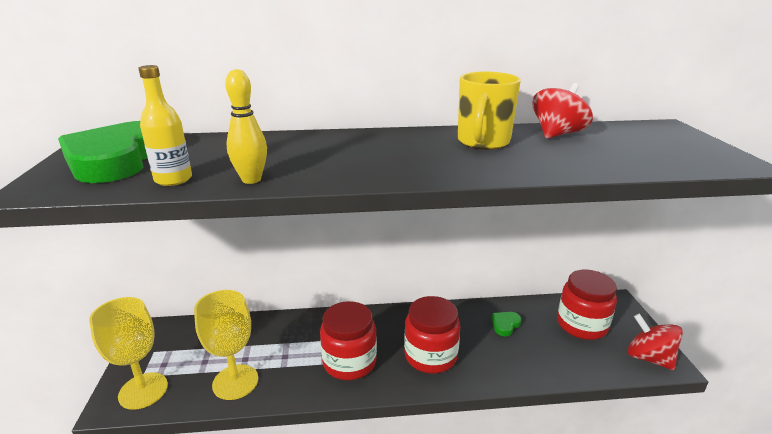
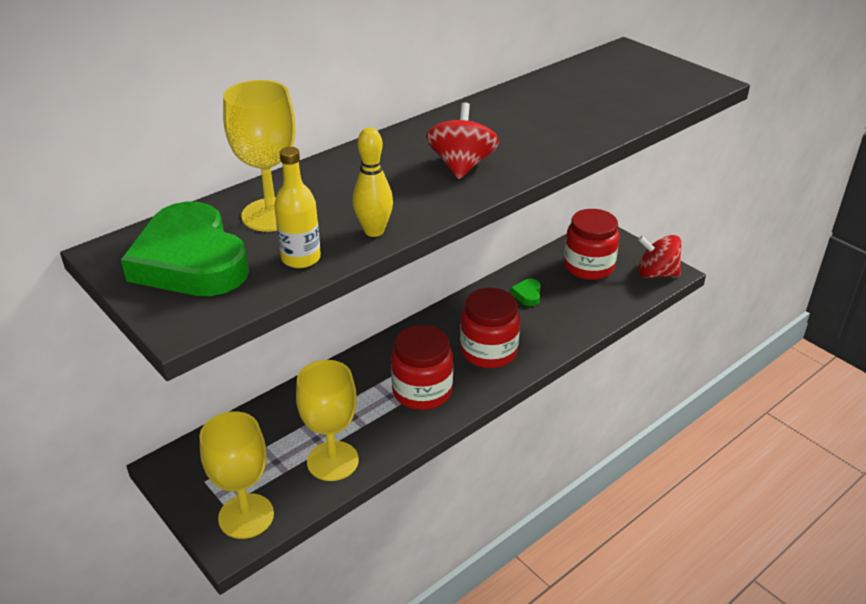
camera: 35 degrees left, 10 degrees up
yellow mug [458,72,521,150] -> none
red spinning top [532,83,593,139] -> red spinning top moved to [426,102,499,179]
none -> yellow goblet [223,80,295,232]

